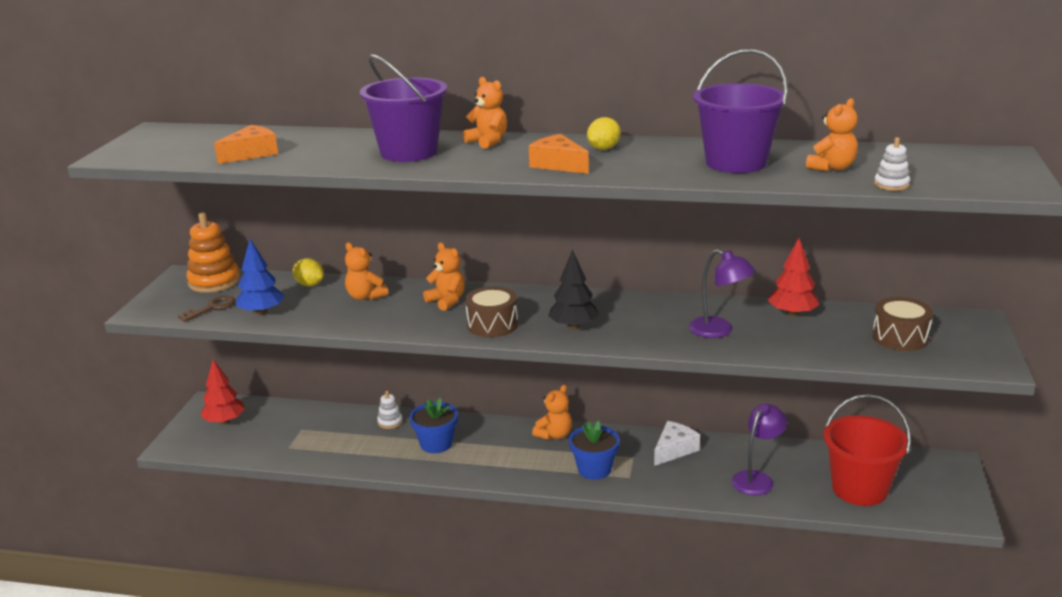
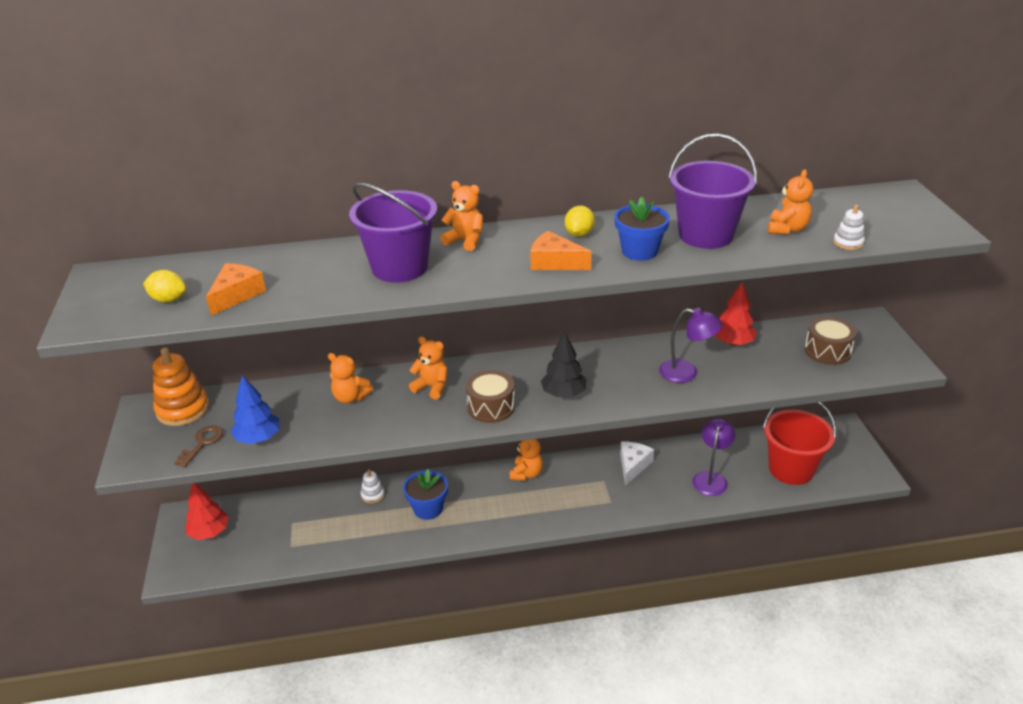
camera: 20 degrees left, 10 degrees up
yellow lemon [293,258,324,286] -> yellow lemon moved to [143,270,186,303]
blue flower pot [569,421,620,480] -> blue flower pot moved to [614,197,670,261]

